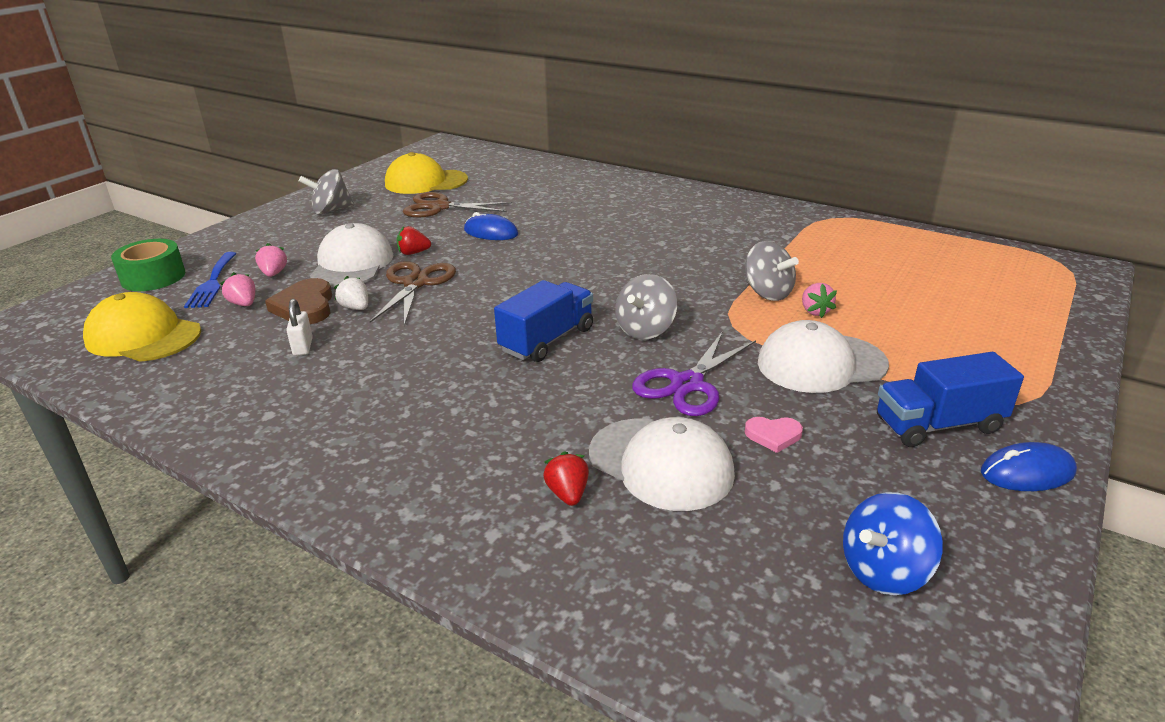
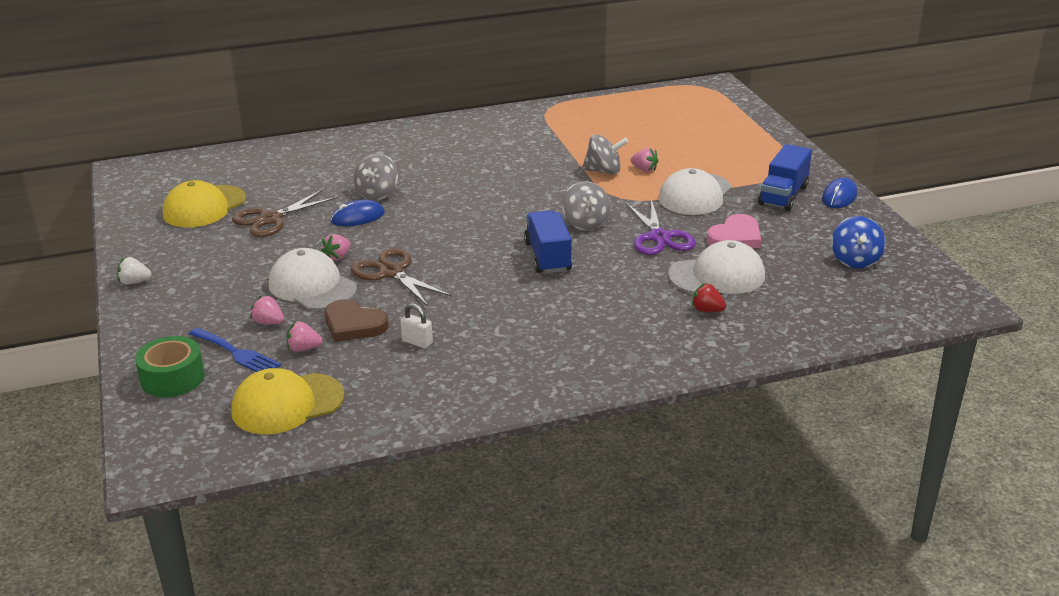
camera: 50 degrees left, 0 degrees up
grey spinning top [299,169,354,214] -> grey spinning top moved to [354,154,398,200]
white strawberry [334,276,368,310] -> white strawberry moved to [117,257,151,285]
red strawberry [397,226,431,255] -> pink strawberry [321,234,351,261]
pink heart [745,417,803,453] -> pink heart [707,214,761,248], size x1.74

